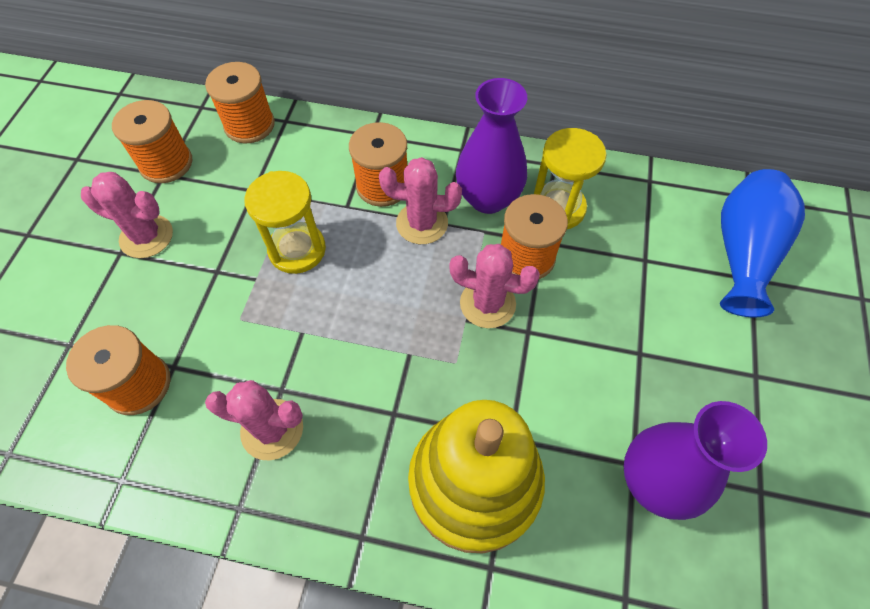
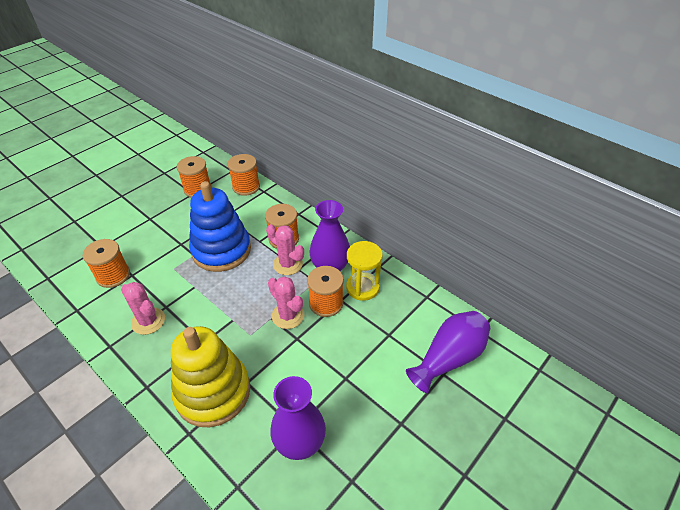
camera: 30 degrees right, 15 degrees down
pink cactus [81,172,173,258] -> none
yellow hourglass [244,171,326,274] -> blue stacking toy [189,181,251,272]
blue vase [720,169,805,317] -> purple vase [406,311,490,393]

